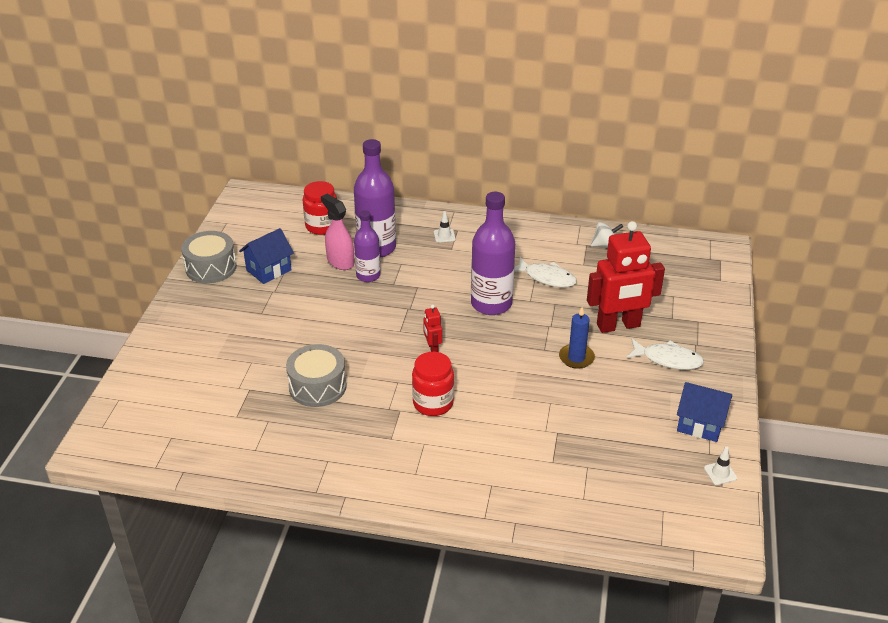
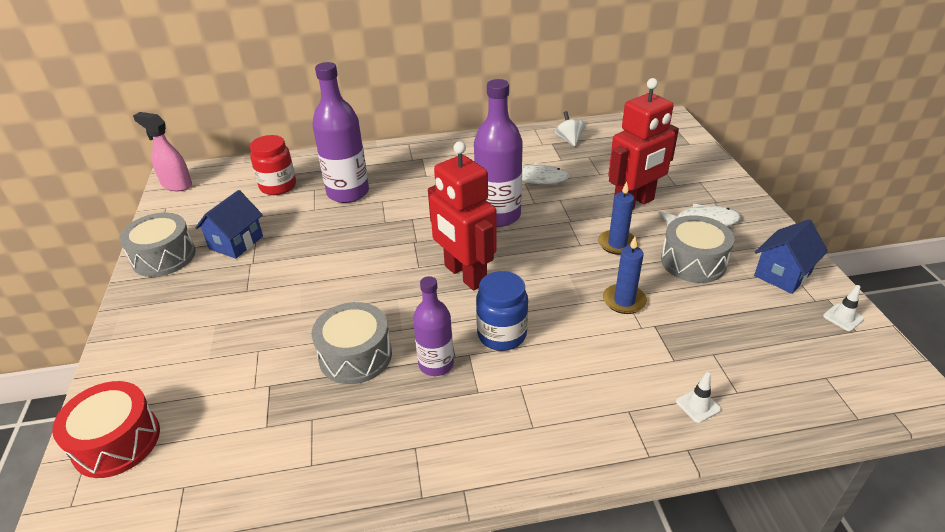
camera: 20 degrees left, 0 degrees up
pink spray bottle [321,194,354,270] -> pink spray bottle moved to [133,112,192,191]
purple bottle [354,210,381,282] -> purple bottle moved to [413,276,454,376]
red jar [412,352,454,416] -> blue jar [476,271,528,351]
red robot [423,305,442,352] -> red robot [428,141,497,290], size x2.30
white traffic cone [434,211,456,243] -> white traffic cone moved to [676,372,721,423]
white spinning top [590,222,623,248] -> white spinning top turned 75 degrees counterclockwise [555,111,585,146]
blue house [677,382,732,442] -> blue house turned 45 degrees counterclockwise [754,219,828,294]
none -> red drum [52,381,160,478]
none -> blue candle [603,237,647,314]
none -> grey drum [661,215,734,283]

